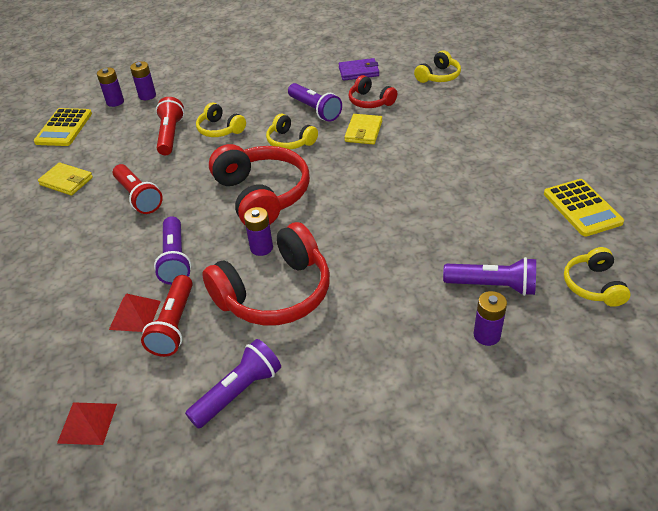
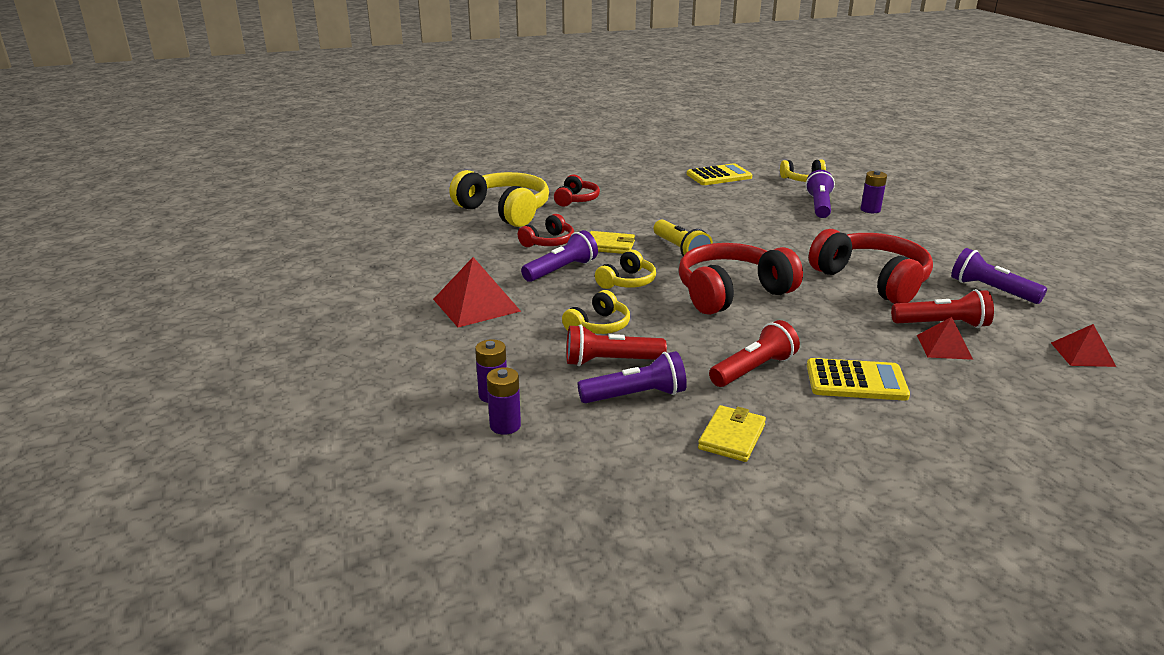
camera: 95 degrees left, 15 degrees down
yellow calculator [34,108,92,146] -> yellow calculator moved to [807,358,910,401]
purple flashlight [154,216,191,285] -> purple flashlight moved to [578,351,687,403]
purple battery [244,207,273,256] -> none
purple wallet [339,58,379,81] -> none
yellow headphones [414,50,461,83] -> yellow headphones [449,170,549,227], size x1.91
none -> red pyramid [433,257,521,327]
none -> red headphones [554,174,600,207]
none -> yellow flashlight [654,220,713,256]

